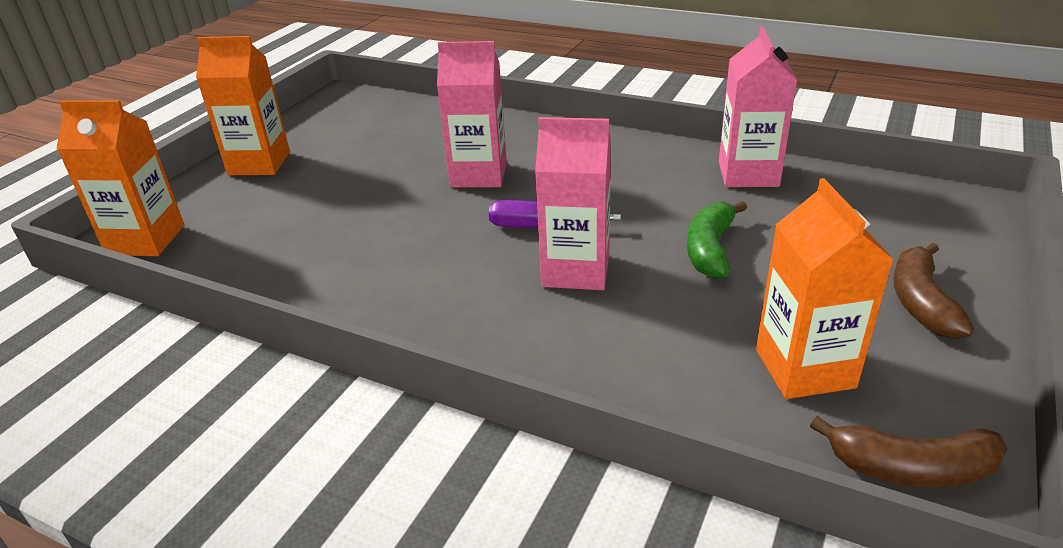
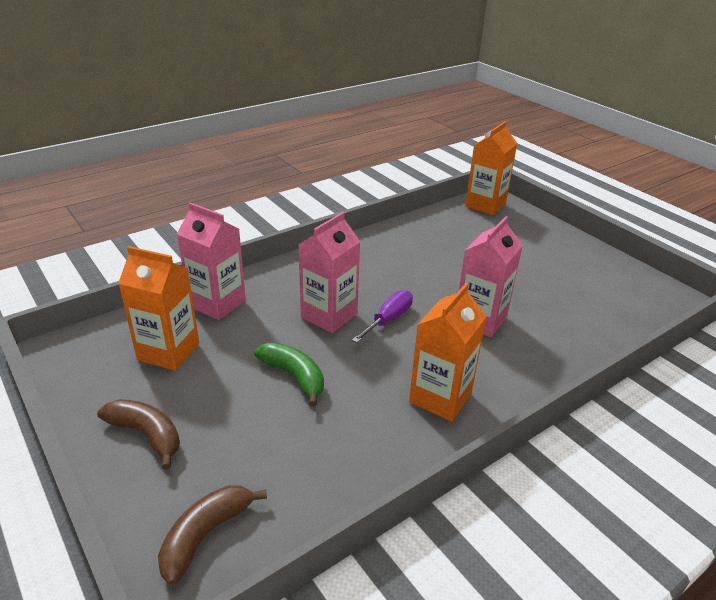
camera: 115 degrees right, 0 degrees up
orange carton [196,36,290,175] -> orange carton moved to [409,283,487,421]
pink carton [719,27,797,187] -> pink carton moved to [177,203,246,320]
brown banana [810,416,1007,487] -> brown banana moved to [158,485,267,585]

